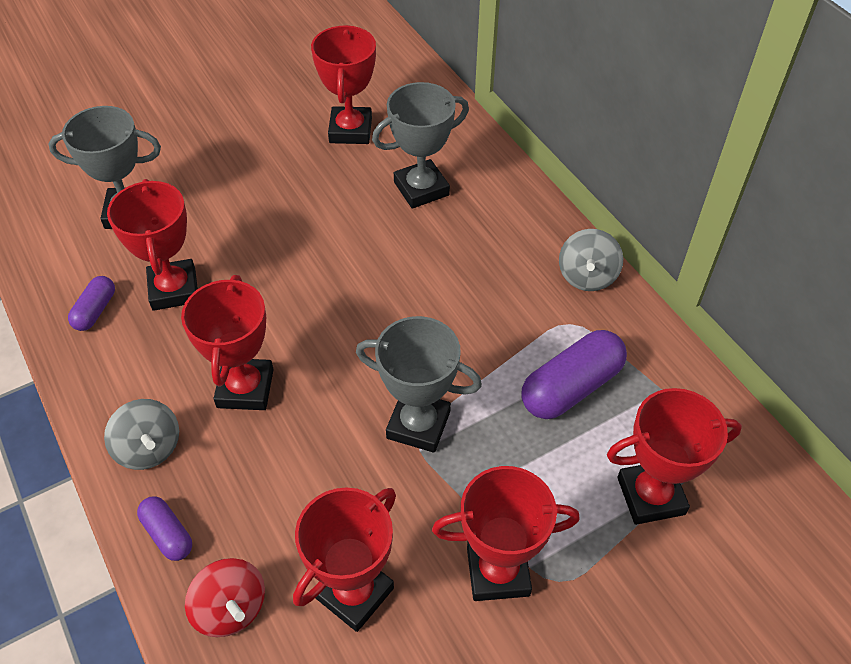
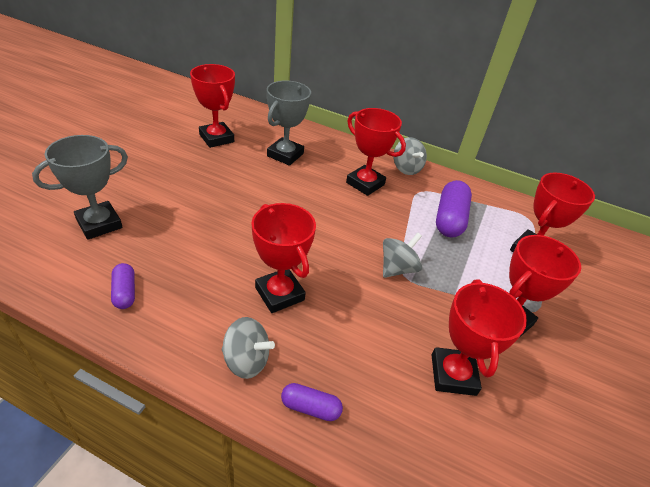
camera: 40 degrees left, 10 degrees down
red trophy [107,179,198,311] -> red trophy moved to [346,108,406,196]
red spinning top [185,558,265,637] -> none
grey trophy [356,316,482,453] -> grey spinning top [383,232,422,278]

